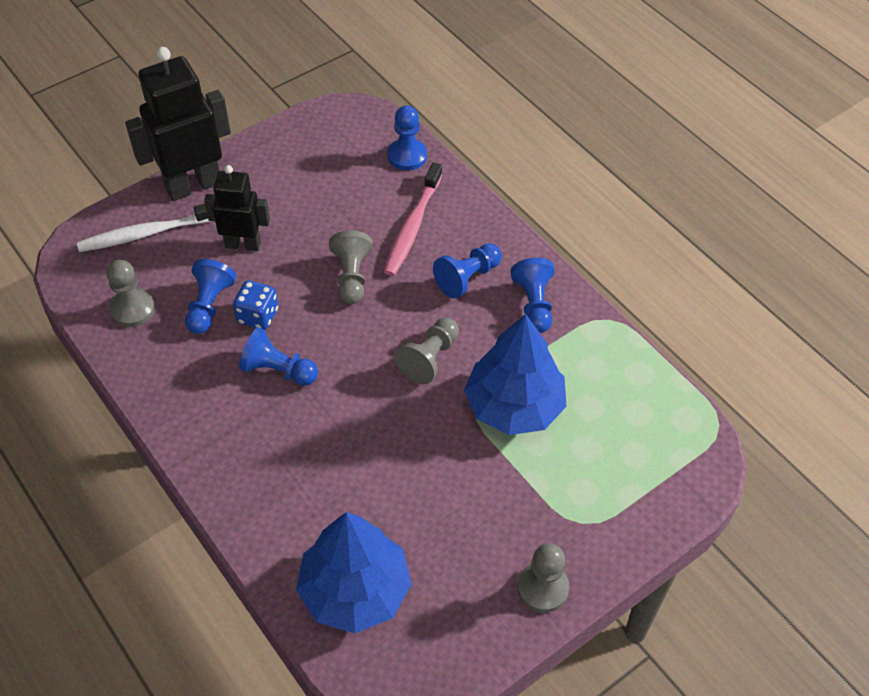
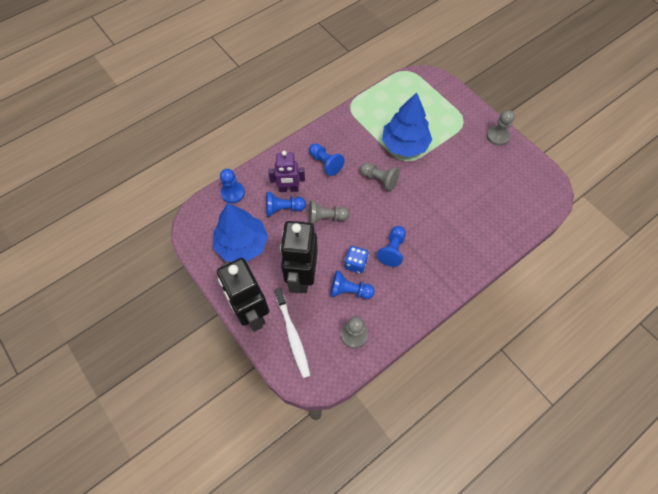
camera: 90 degrees left, 10 degrees up
black robot [204,165,270,251] -> black robot [280,221,318,293], size x1.63
blue tree [296,512,412,633] -> blue tree moved to [213,203,268,262]
pink toothbrush [384,163,443,276] -> purple robot [268,151,305,192]
blue pawn [510,258,555,333] -> blue pawn moved to [266,192,306,216]

